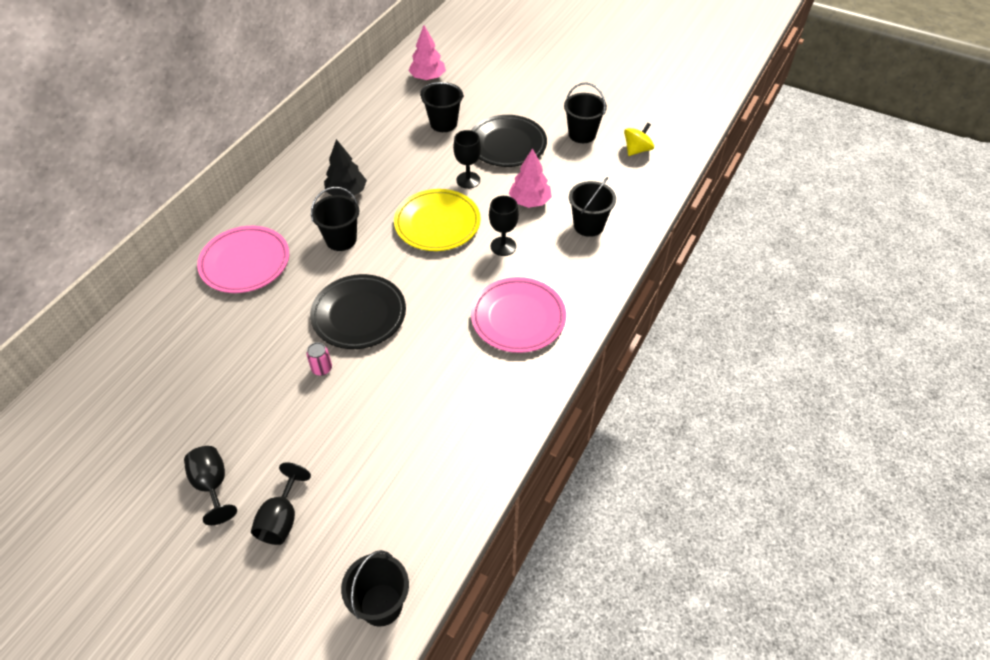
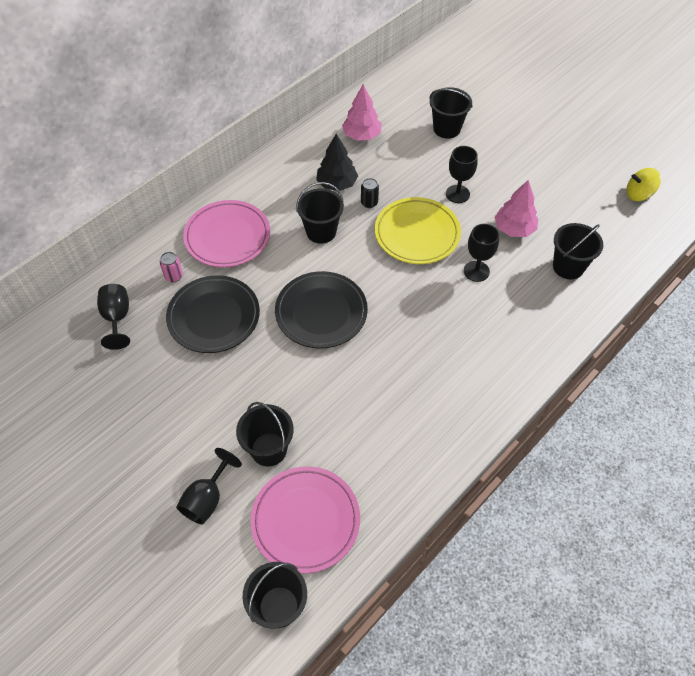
camera: 15 degrees right, 5 degrees up
black goblet [184,446,237,525] -> black goblet moved to [97,284,130,350]
pink can [306,342,332,376] -> pink can moved to [160,252,183,282]
pink tree [409,25,446,80] -> pink tree moved to [342,85,382,141]
black plate [471,115,547,167] -> black plate moved to [166,275,260,353]
pink plate [471,277,566,353] -> pink plate moved to [250,466,360,574]
black bucket [564,82,607,143] -> black bucket moved to [236,402,294,467]
yellow spinning top [624,123,654,156] -> yellow spinning top turned 150 degrees counterclockwise [627,168,661,201]
none -> black can [361,178,379,208]

